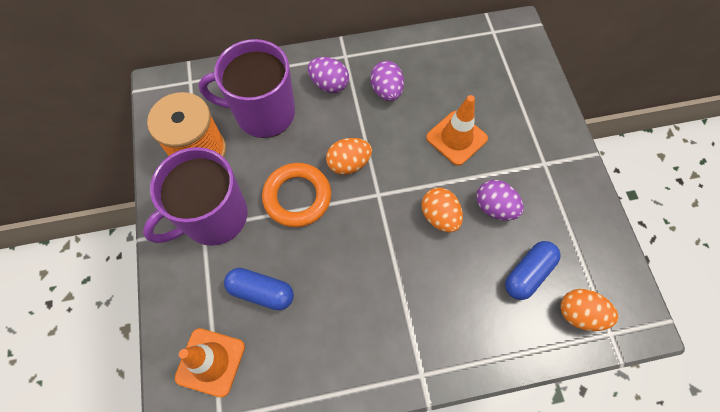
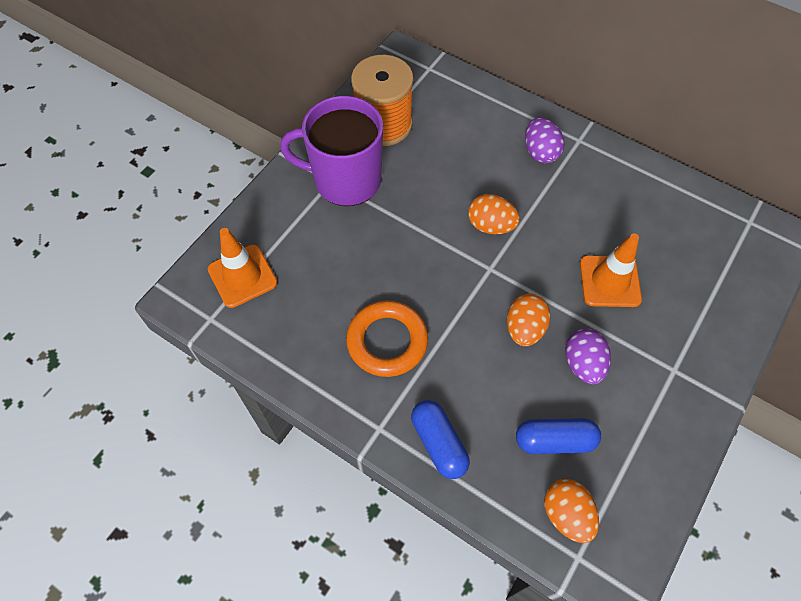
camera: 45 degrees right, 5 degrees down
purple mug [199,39,295,138] -> none
blue capsule [224,268,294,310] -> blue capsule moved to [411,400,470,479]
orange ring [262,163,331,227] -> orange ring moved to [346,301,428,377]
purple egg [370,61,404,101] -> none

